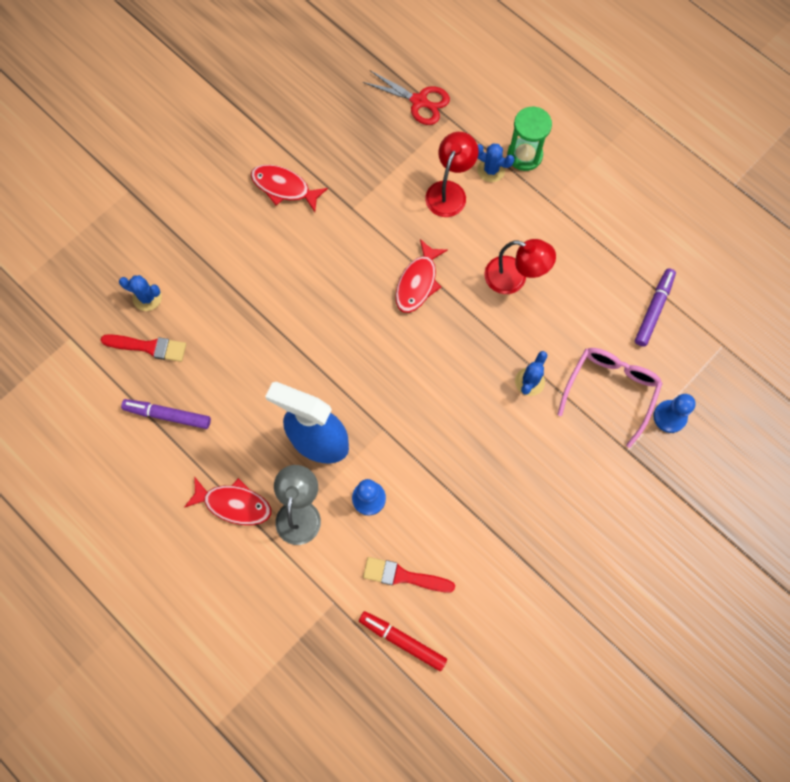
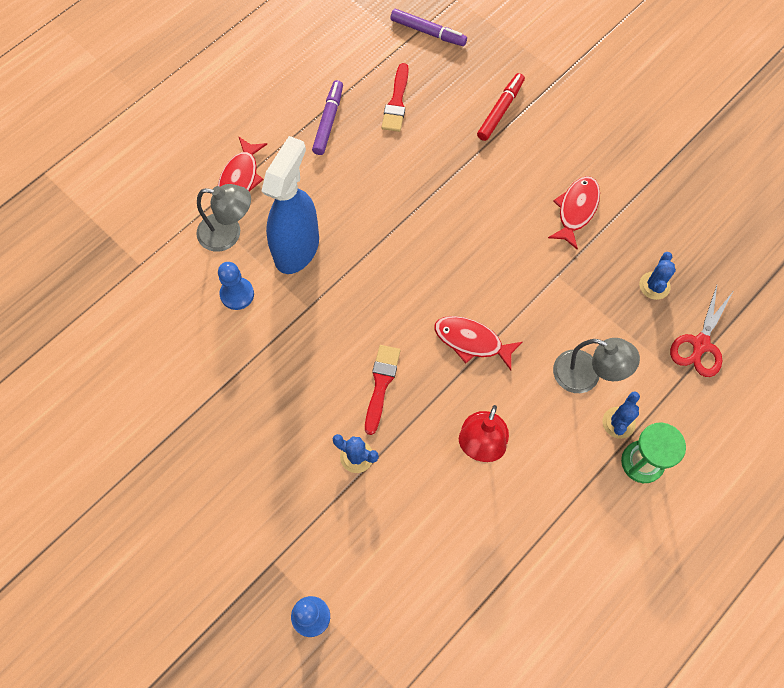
camera: 90 degrees right, 5 degrees down
blue cactus [119,275,162,311] -> blue cactus moved to [639,252,676,300]
red marker [359,611,447,671] -> red marker moved to [477,73,525,141]
red brush [363,557,455,593] -> red brush moved to [365,345,400,435]
red lamp [425,132,479,217] -> grey lamp [553,338,640,393]
pink glasses [557,348,663,448] -> none
purple marker [635,269,676,347] -> purple marker moved to [390,9,467,46]

